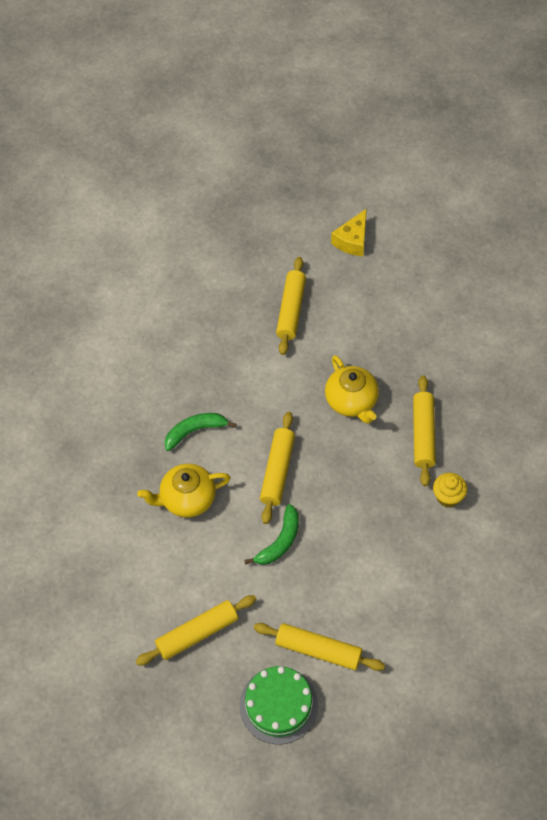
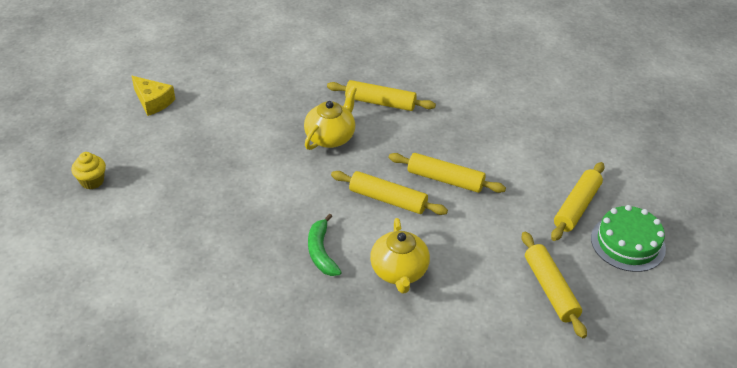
camera: 80 degrees left, 15 degrees down
green banana [244,504,299,565] -> none
yellow rolling pin [276,257,306,355] -> yellow rolling pin moved to [389,153,506,193]
yellow teapot [325,355,379,424] -> yellow teapot turned 45 degrees counterclockwise [304,86,357,150]
yellow cupcake [433,473,467,507] -> yellow cupcake moved to [71,152,106,189]

